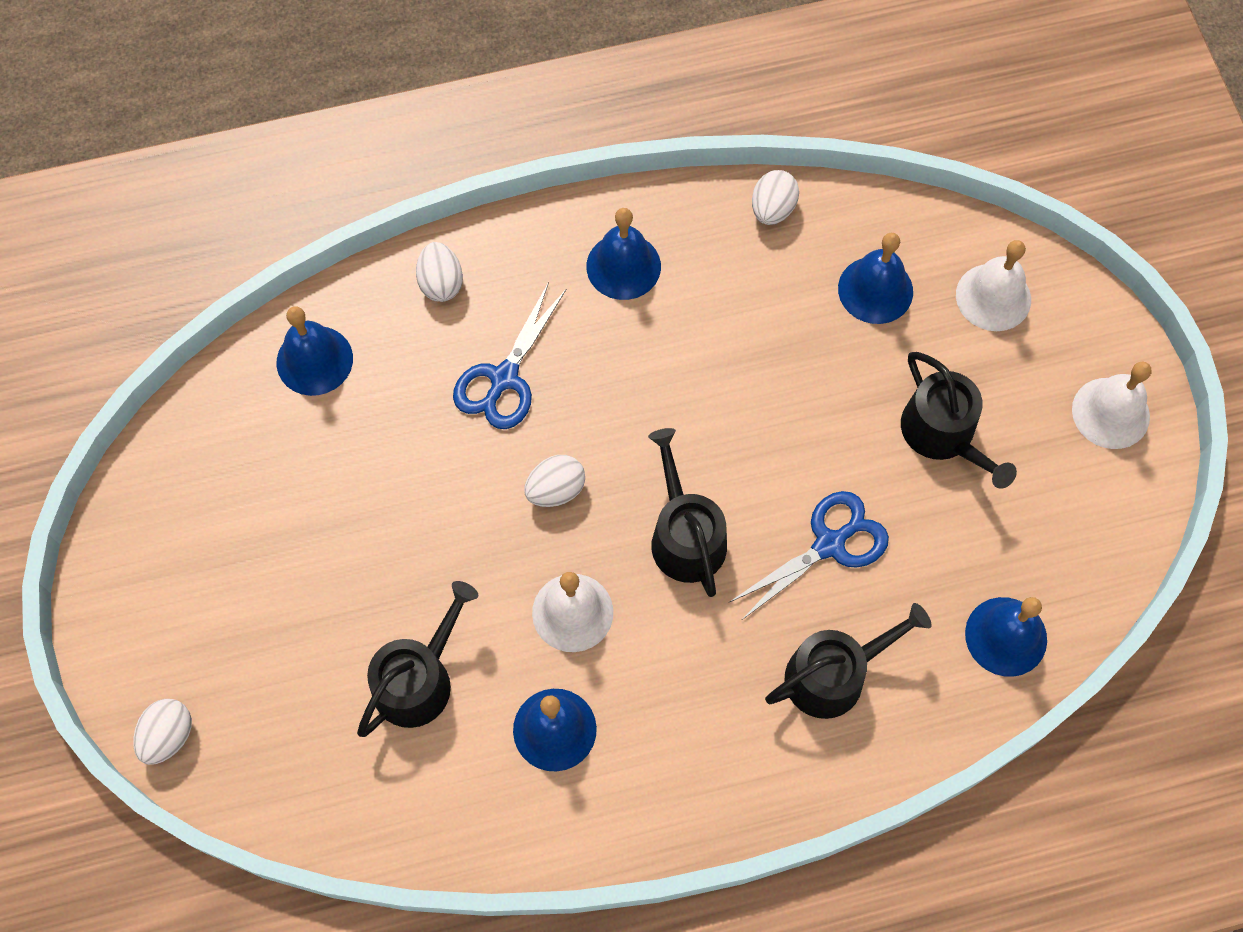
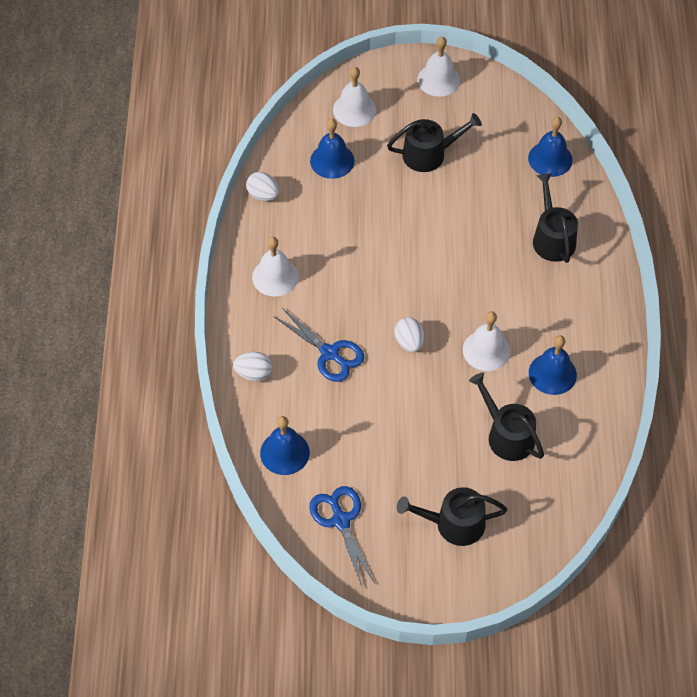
camera: 75 degrees left, 10 degrees down
white egg [133,699,192,765] -> none
blue bell [586,208,661,300] -> white bell [252,237,299,297]
black watering can [648,428,727,597] -> black watering can moved to [397,487,507,546]
blue scissors [730,491,889,620] -> blue scissors moved to [309,486,375,586]

